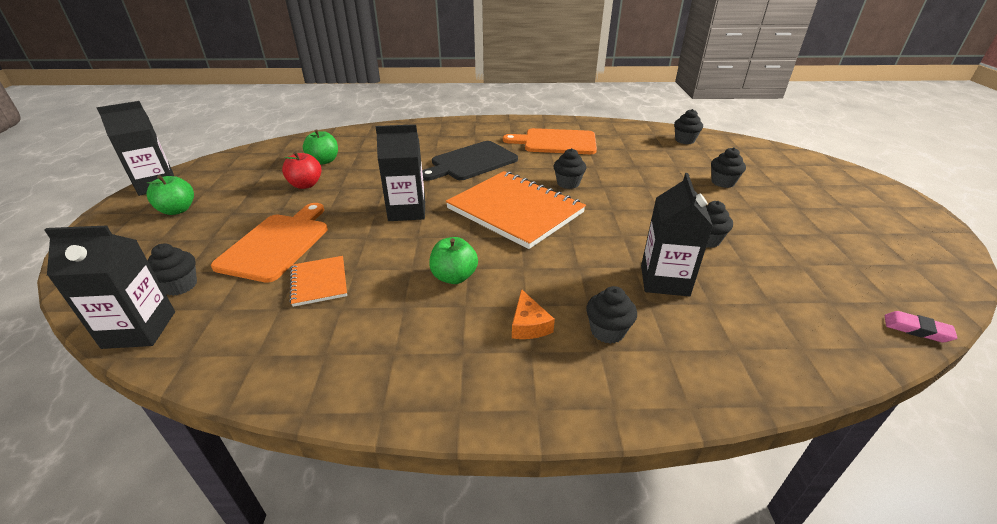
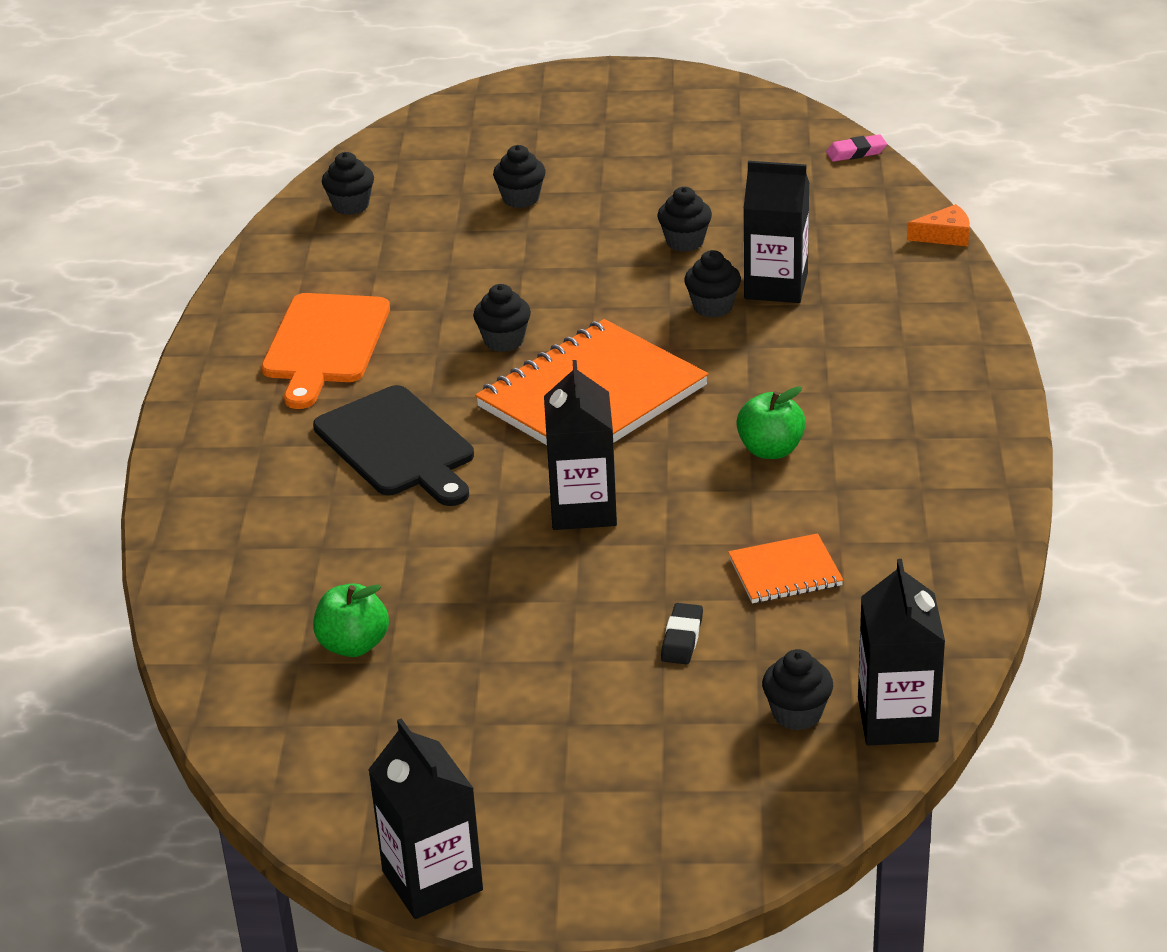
camera: 85 degrees left, 0 degrees up
green apple [147,175,194,215] -> none
orange cutting board [211,203,328,283] -> black eraser [661,603,703,664]
red apple [282,151,321,189] -> none
orange cheese [512,289,555,339] -> orange cheese moved to [907,204,970,246]
black cupcake [586,286,637,344] -> black cupcake moved to [684,250,741,318]
pink eraser [885,311,957,343] -> pink eraser turned 45 degrees clockwise [826,134,887,162]

